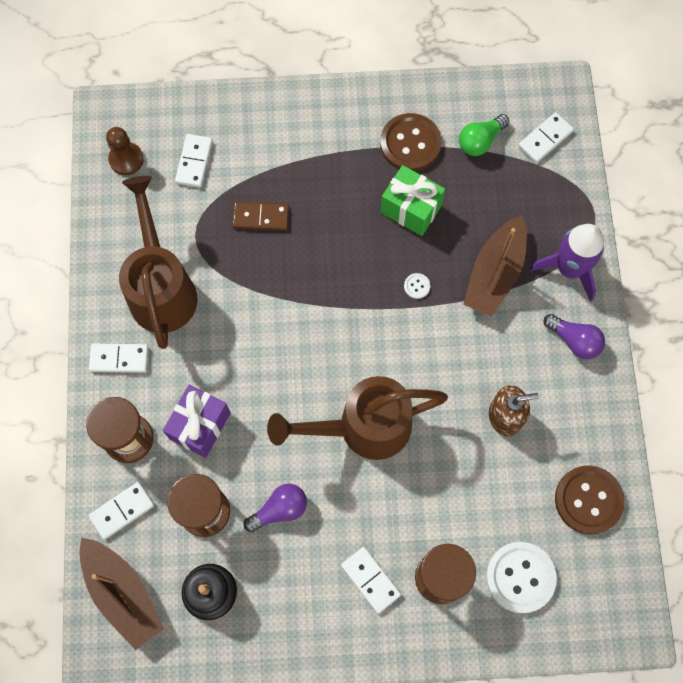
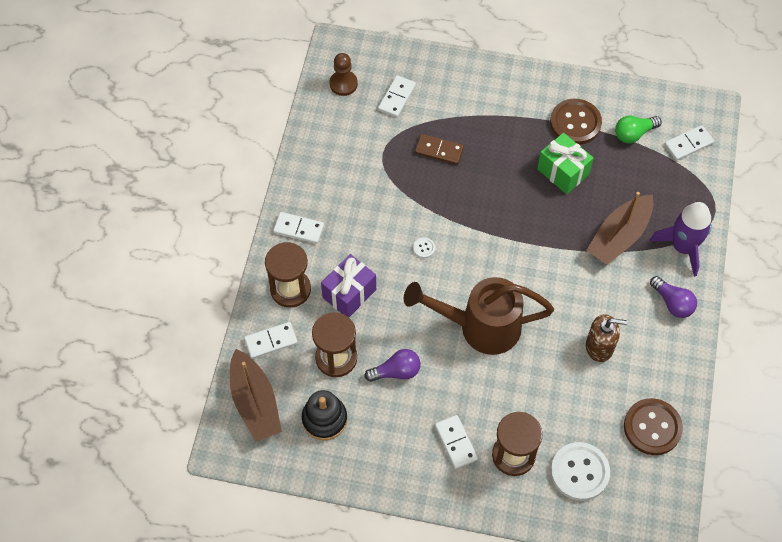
camera: 15 degrees right, 10 degrees down
brown watering can [119,176,197,349] -> none
white button [404,273,430,299] -> white button moved to [413,237,435,258]

